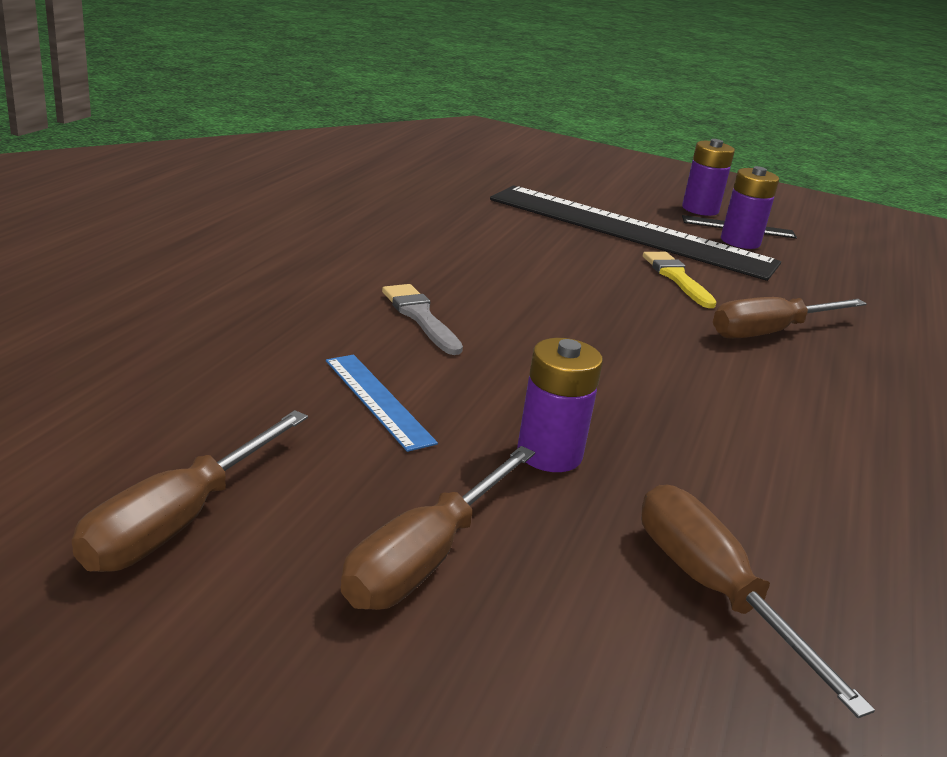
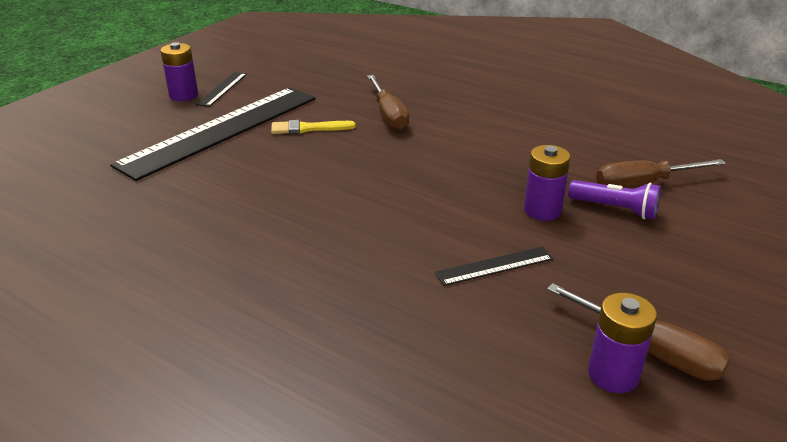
camera: 75 degrees left, 5 degrees up
blue ruler [326,355,438,452] -> black ruler [435,247,553,286]
brown screwdriver [341,446,535,610] -> none
grey brush [382,284,463,355] -> none
purple battery [721,166,779,249] -> purple battery moved to [588,293,657,393]
none -> purple flashlight [568,180,661,219]

